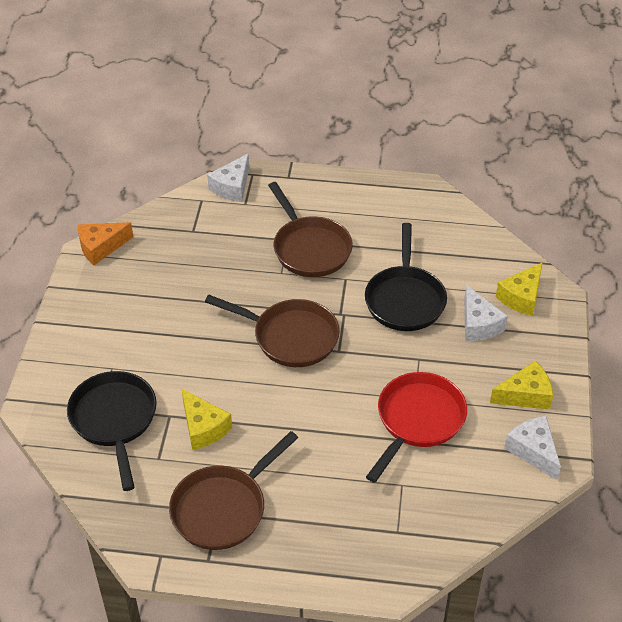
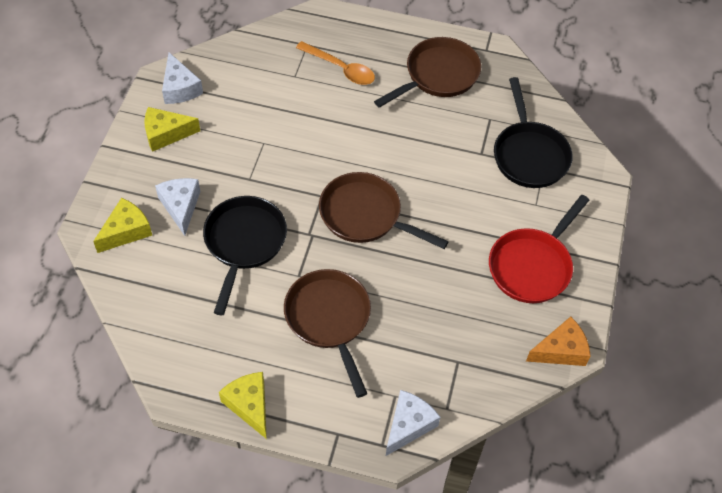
camera: 175 degrees left, 10 degrees up
yellow cheese [182,389,232,450] -> yellow cheese moved to [219,372,267,439]
red pan [366,372,467,483] -> red pan moved to [489,195,589,303]
none -> orange spoon [296,41,375,85]

